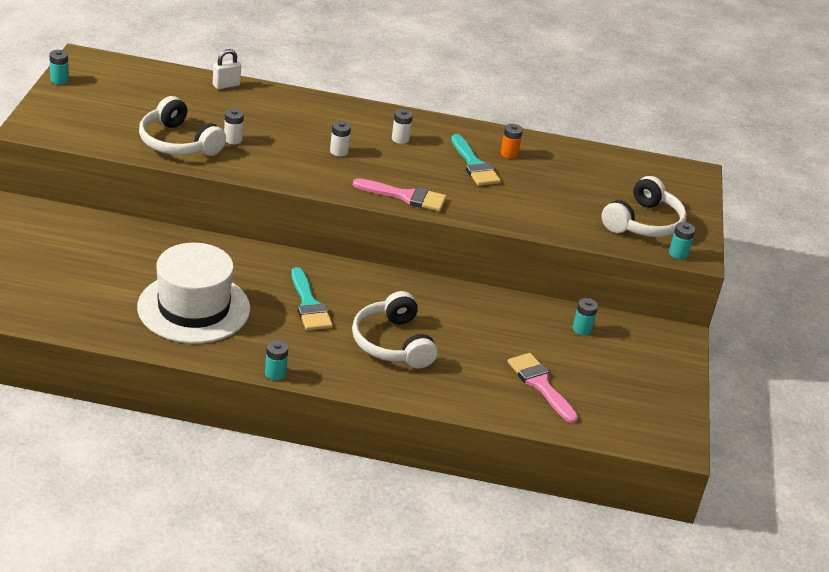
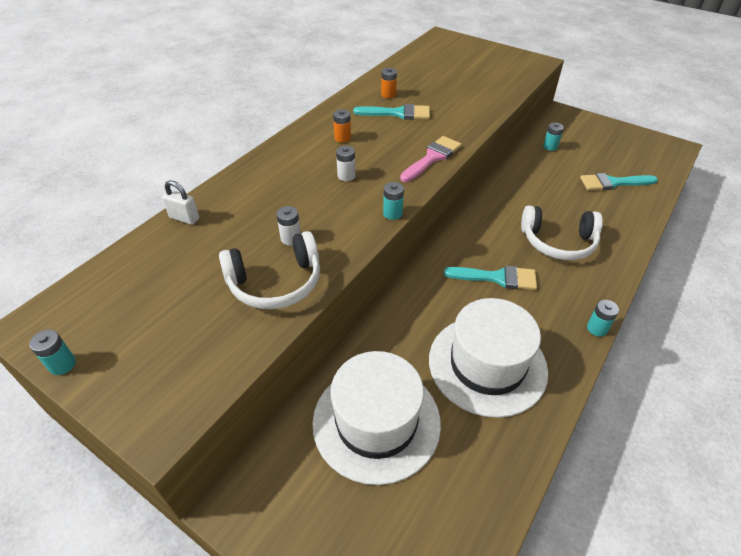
camera: 60 degrees left, 10 degrees up
white padlock [213,49,241,90] -> white padlock turned 60 degrees counterclockwise [162,180,199,225]
white battery [392,109,413,144] -> orange battery [333,109,351,143]
pink brush [507,353,578,423] -> turquoise brush [580,173,658,190]
white headphones [602,176,687,237] -> none
turquoise battery [669,222,696,259] -> turquoise battery moved to [383,182,404,220]
none -> white hat [312,351,441,485]

